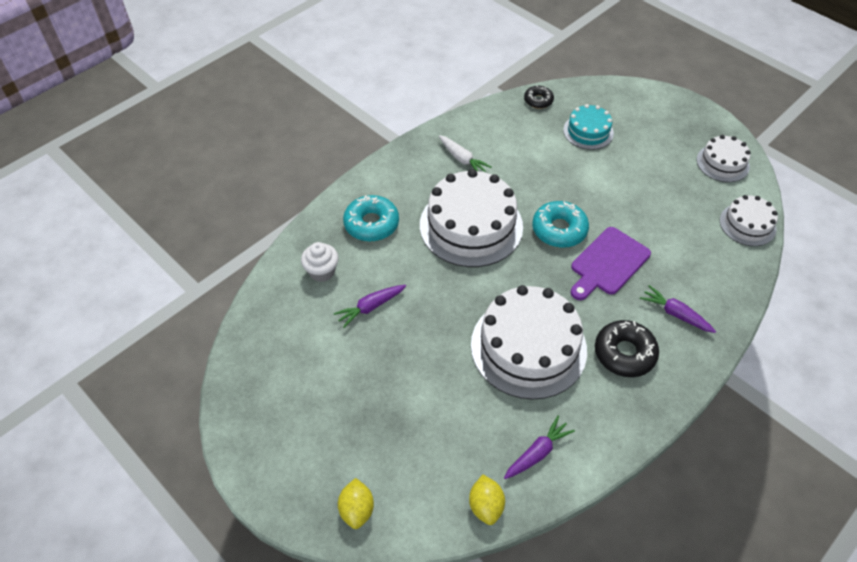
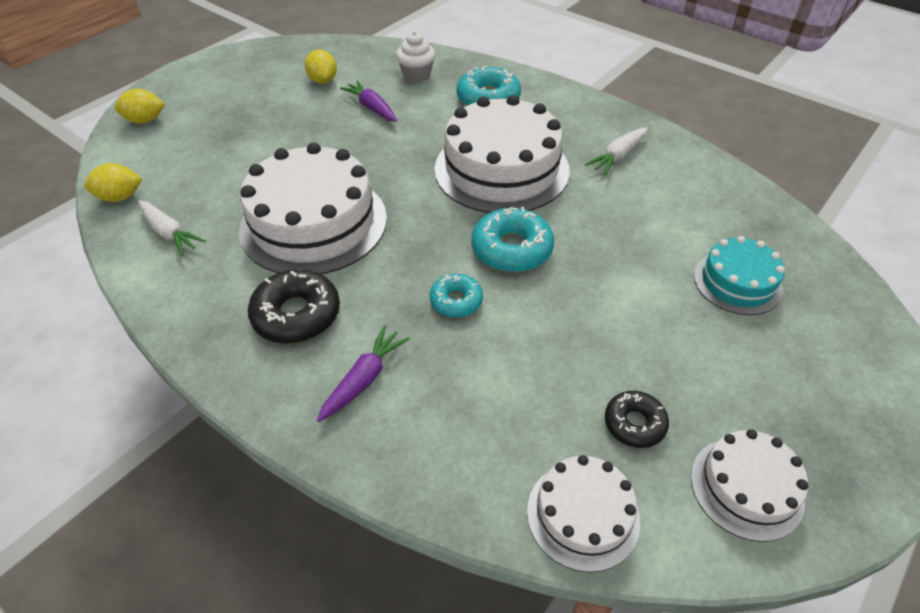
camera: 85 degrees right, 5 degrees down
purple carrot [504,416,575,479] -> white carrot [138,200,206,256]
black donut [524,85,554,109] -> black donut moved to [605,391,669,448]
purple cutting board [571,227,651,300] -> turquoise donut [429,274,483,318]
none -> yellow lemon [305,49,337,84]

